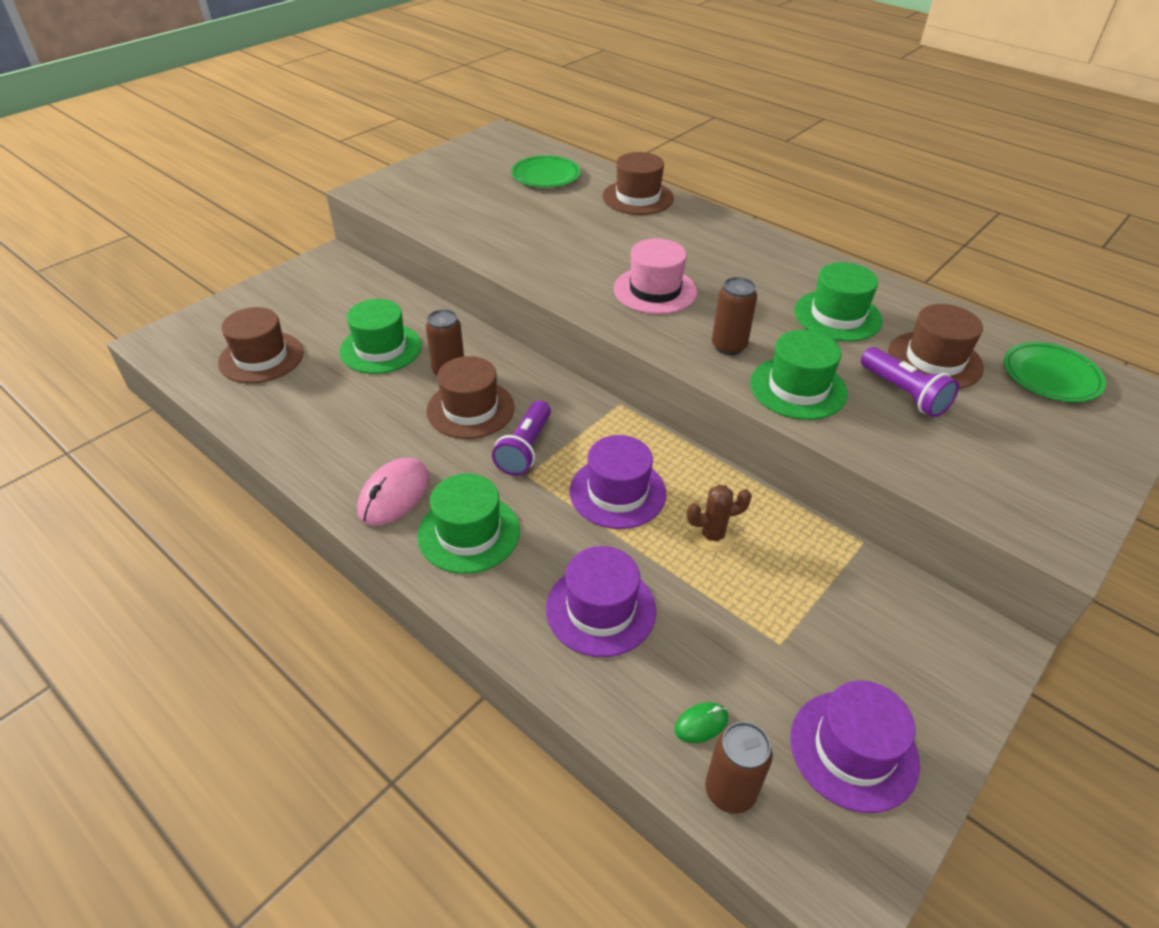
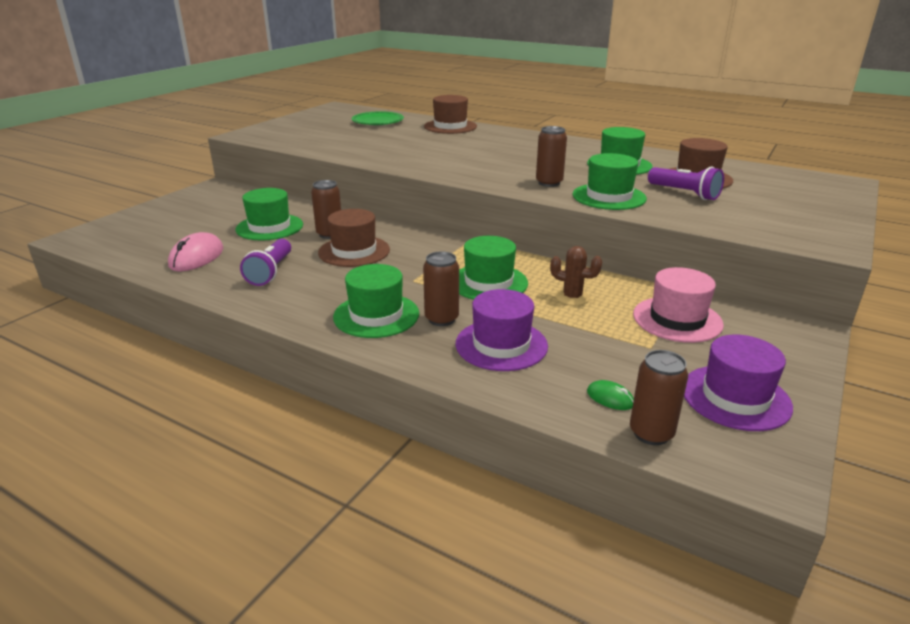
camera: 10 degrees left, 15 degrees down
brown hat [218,307,304,383] -> none
pink mouse [357,457,429,526] -> pink mouse moved to [168,232,223,271]
purple flashlight [492,400,551,476] -> purple flashlight moved to [240,239,291,286]
purple hat [570,435,666,529] -> green hat [459,236,528,300]
pink hat [614,238,697,314] -> pink hat moved to [633,267,724,343]
green mouse [675,702,728,743] -> green mouse turned 75 degrees clockwise [587,380,634,410]
brown cactus [687,485,752,552] -> brown cactus turned 45 degrees clockwise [550,246,602,306]
green plate [1004,342,1106,402] -> none
none -> brown can [423,252,459,326]

